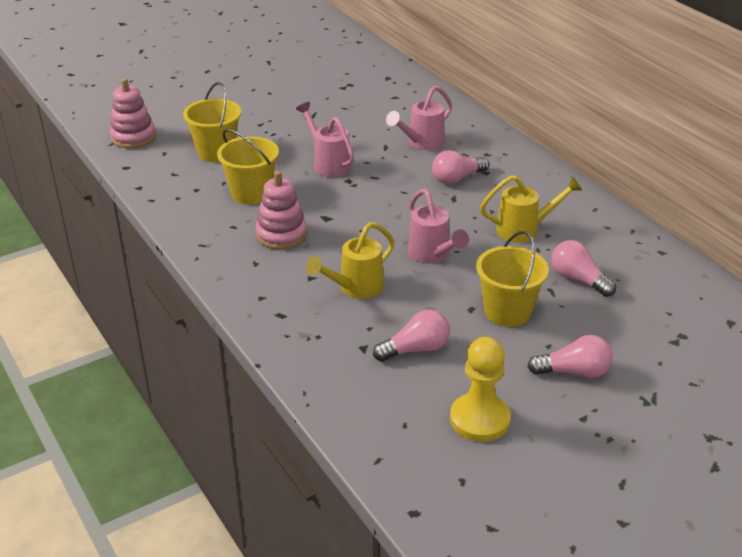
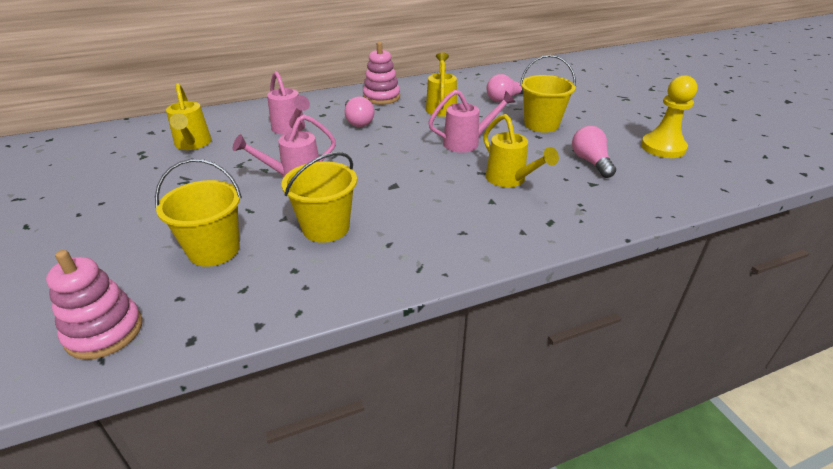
camera: 80 degrees left, 0 degrees up
pink stacking toy [256,171,307,250] -> pink stacking toy moved to [363,42,400,105]
pink light bulb [527,335,613,378] -> none
none -> yellow watering can [166,83,212,150]

